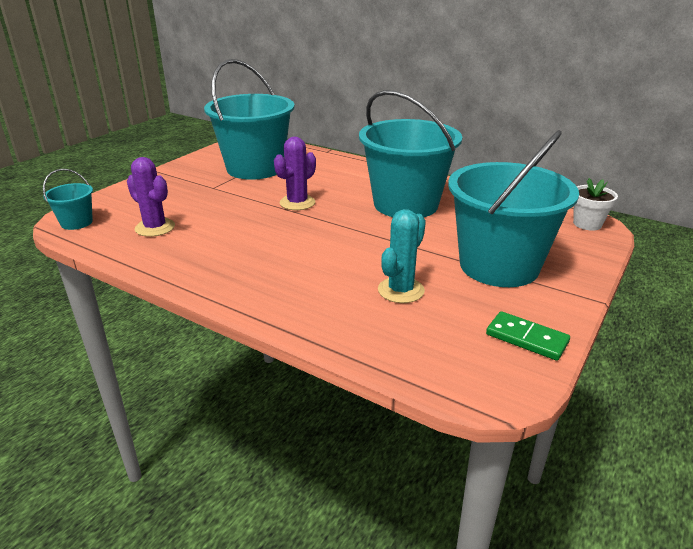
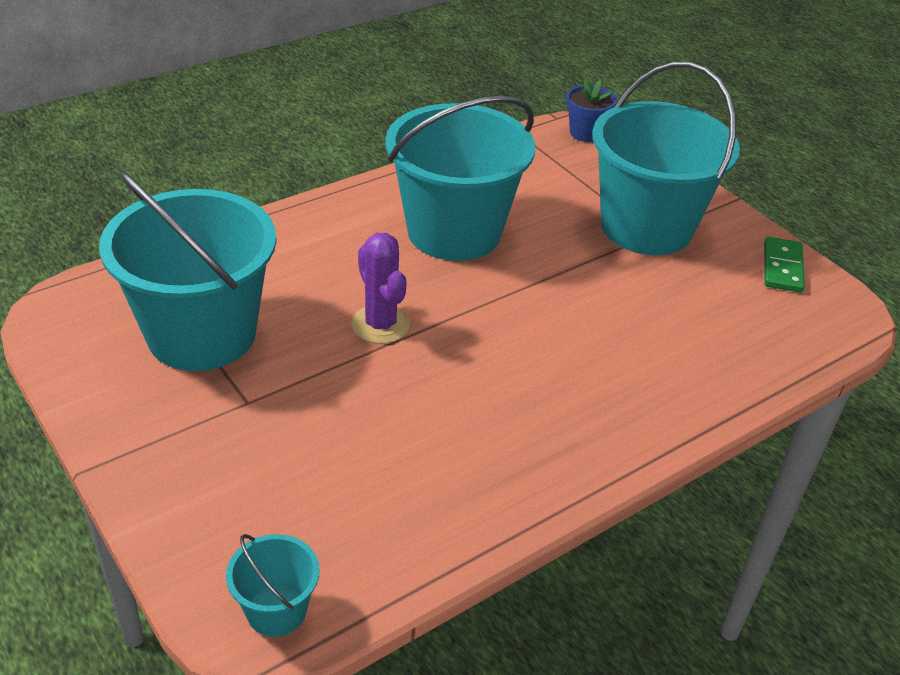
camera: 70 degrees left, 10 degrees up
purple cactus [127,157,175,237] -> none
turquoise cactus [378,209,426,303] -> none
green domino [486,311,570,361] -> green domino turned 45 degrees counterclockwise [764,237,805,293]
white flower pot [573,178,618,231] -> blue flower pot [566,79,617,142]

